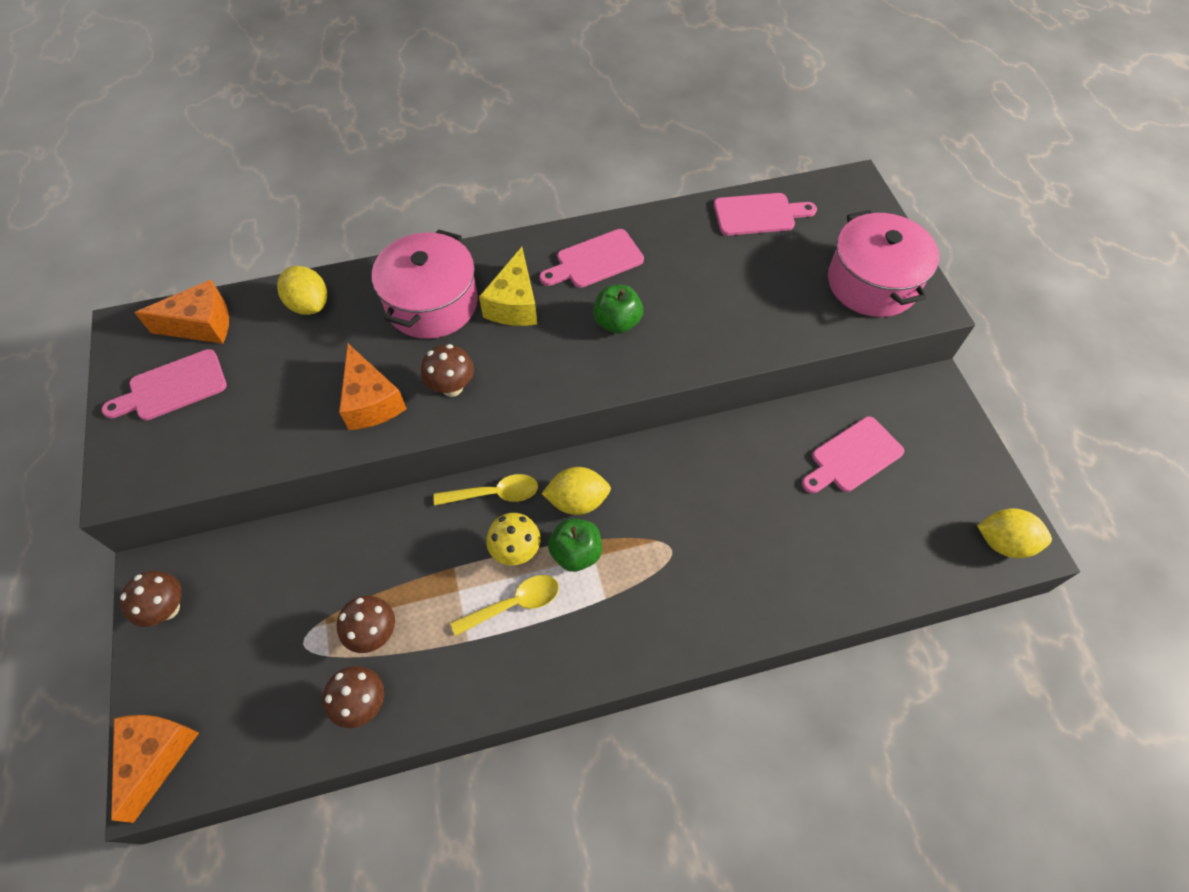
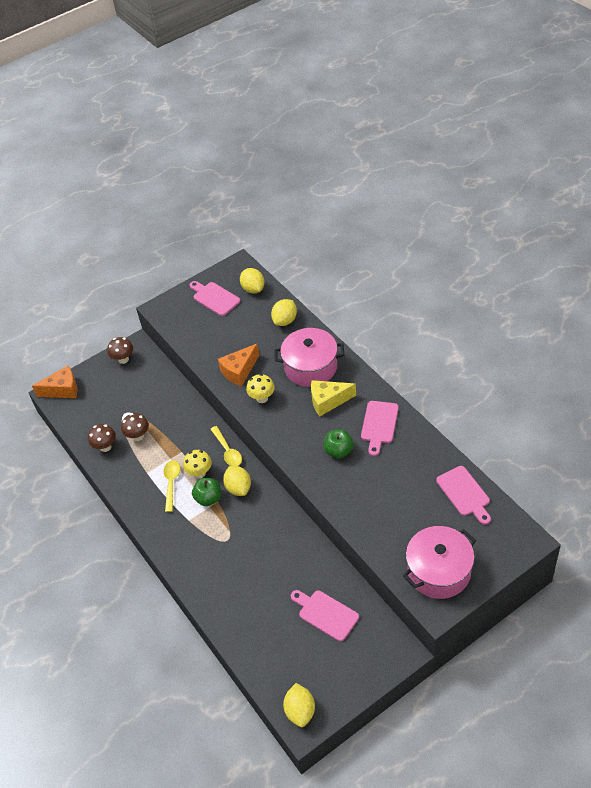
camera: 75 degrees right, 10 degrees down
orange cheese [134,280,229,344] -> yellow lemon [240,268,265,293]
brown mushroom [421,344,474,397] -> yellow mushroom [246,374,275,403]
yellow spoon [450,575,559,636] -> yellow spoon turned 135 degrees counterclockwise [164,460,180,512]
pink cutting board [539,229,644,288] -> pink cutting board turned 120 degrees counterclockwise [361,401,399,456]

